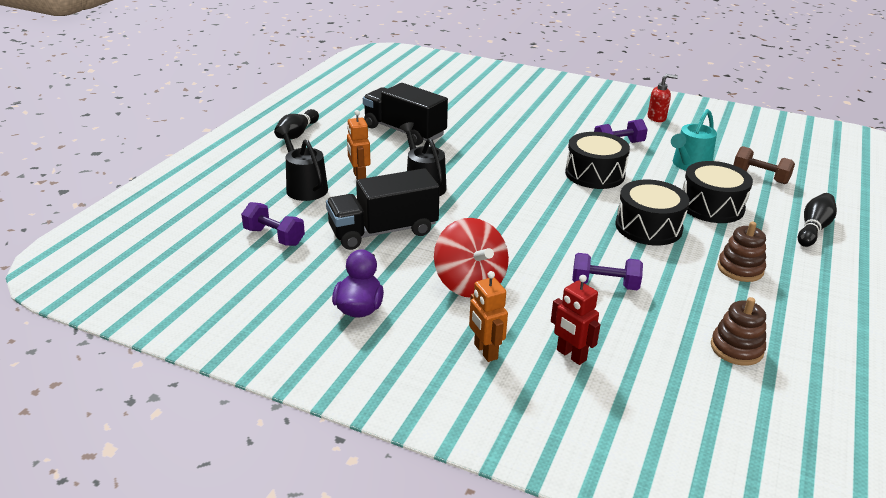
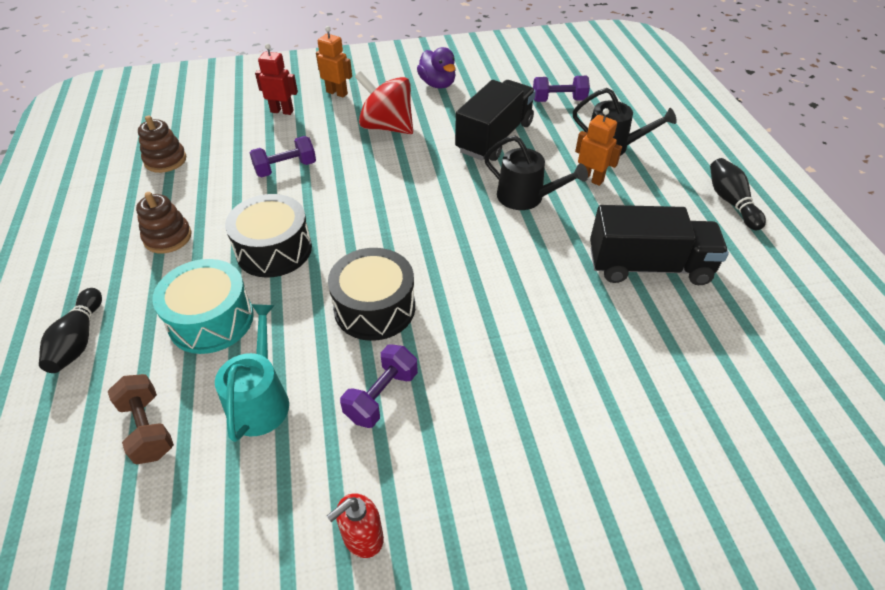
camera: 145 degrees right, 15 degrees up
black drum [682,161,753,223] -> turquoise drum [152,259,254,354]
brown dumbbell [733,146,795,184] -> brown dumbbell turned 60 degrees clockwise [108,374,174,464]

